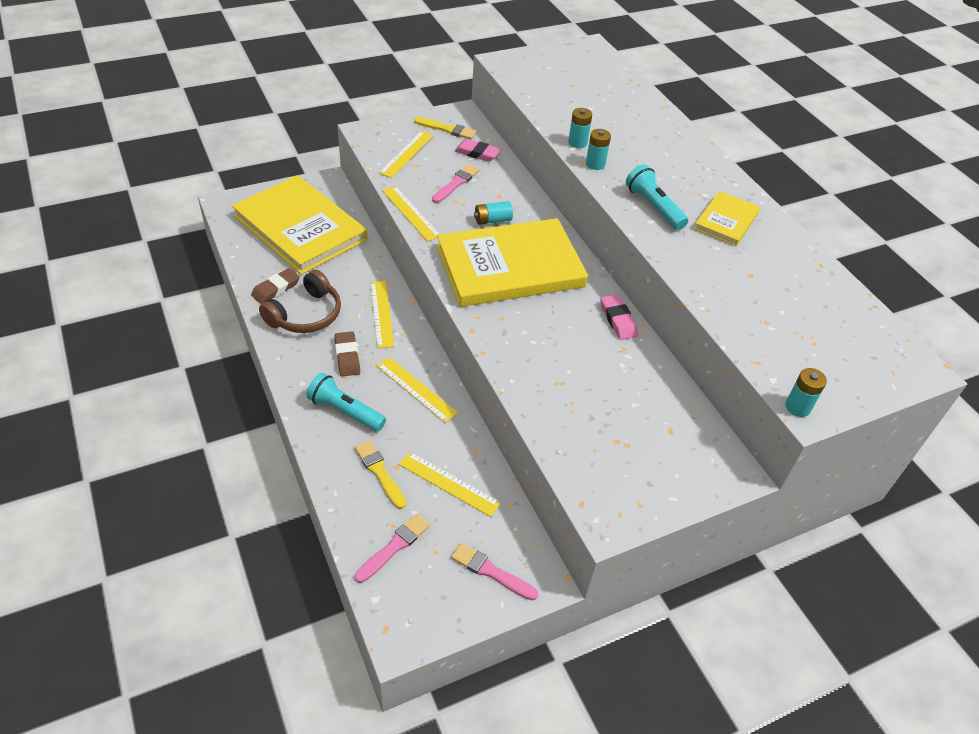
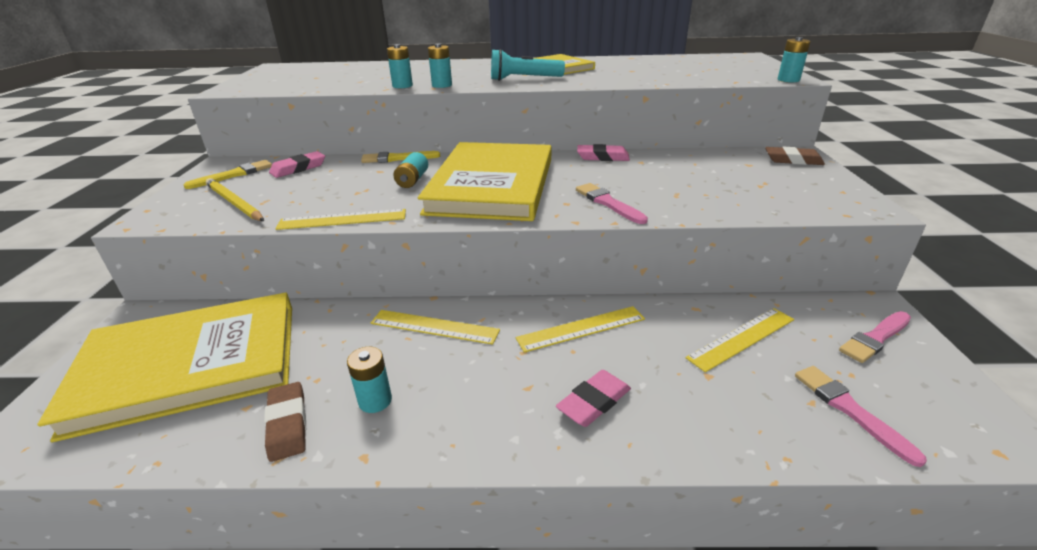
camera: 60 degrees left, 15 degrees down
brown headphones [259,270,341,333] -> turquoise battery [347,347,392,413]
turquoise flashlight [306,373,386,432] -> pink eraser [556,370,631,427]
brown eraser [334,331,360,376] -> brown eraser moved to [765,147,825,165]
yellow brush [355,440,406,509] -> yellow brush moved to [361,151,440,163]
yellow ruler [379,131,434,178] -> yellow pencil [206,178,264,221]
pink brush [432,164,479,203] -> pink brush moved to [576,183,648,224]

